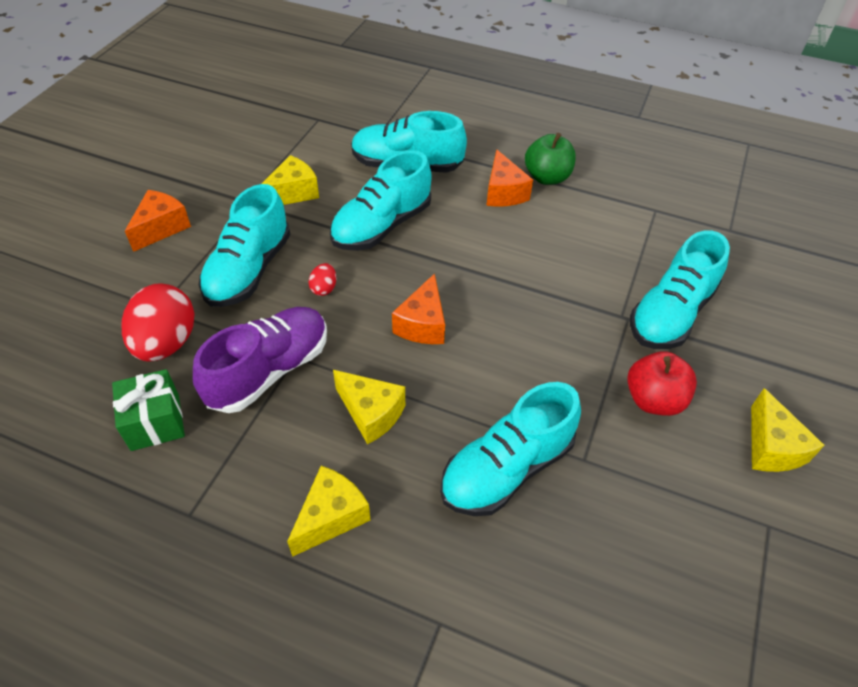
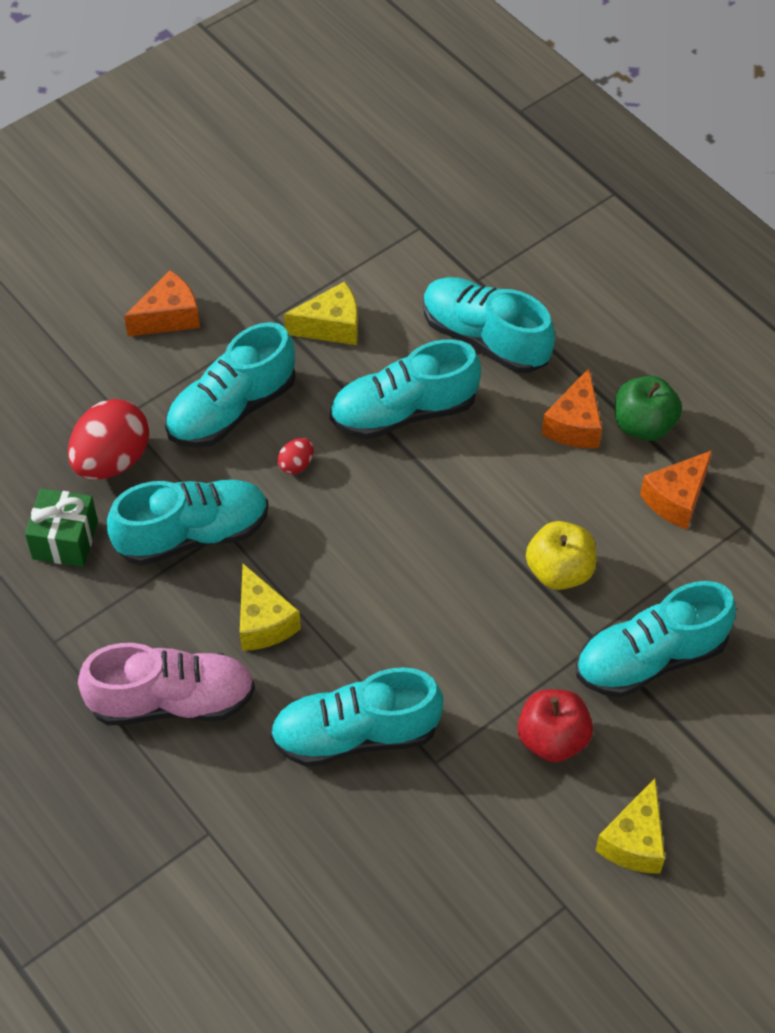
camera: 30 degrees right, 5 degrees up
purple shoe [193,307,327,413] -> turquoise shoe [107,480,268,566]
yellow cheese [287,466,371,557] -> pink shoe [78,643,255,725]
orange cheese [392,273,445,344] -> orange cheese moved to [640,450,712,529]
none -> yellow apple [526,521,596,590]

